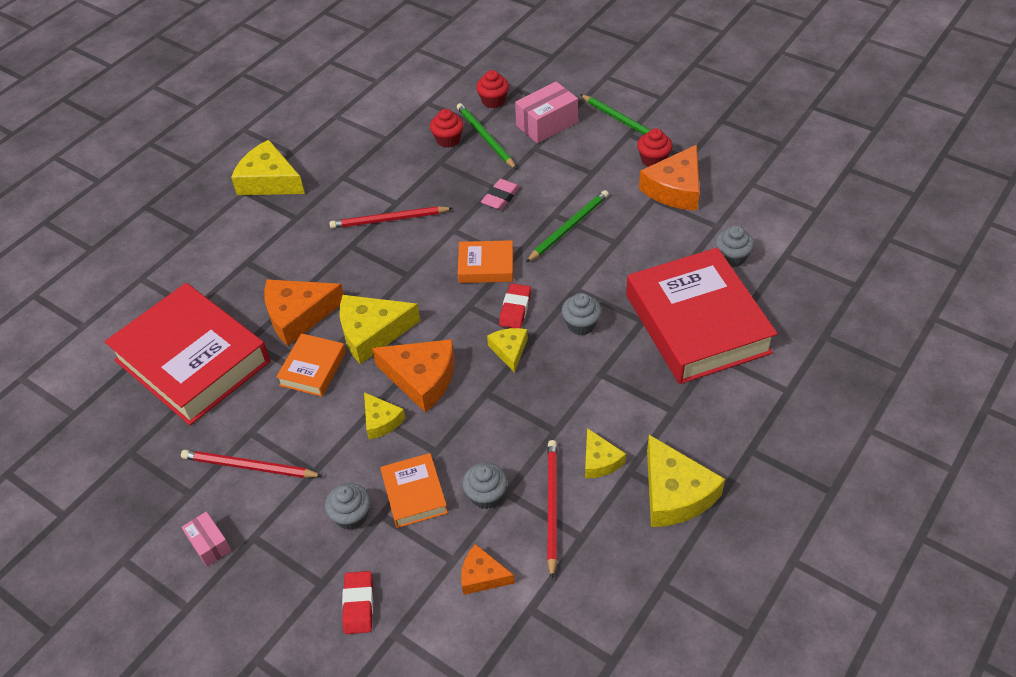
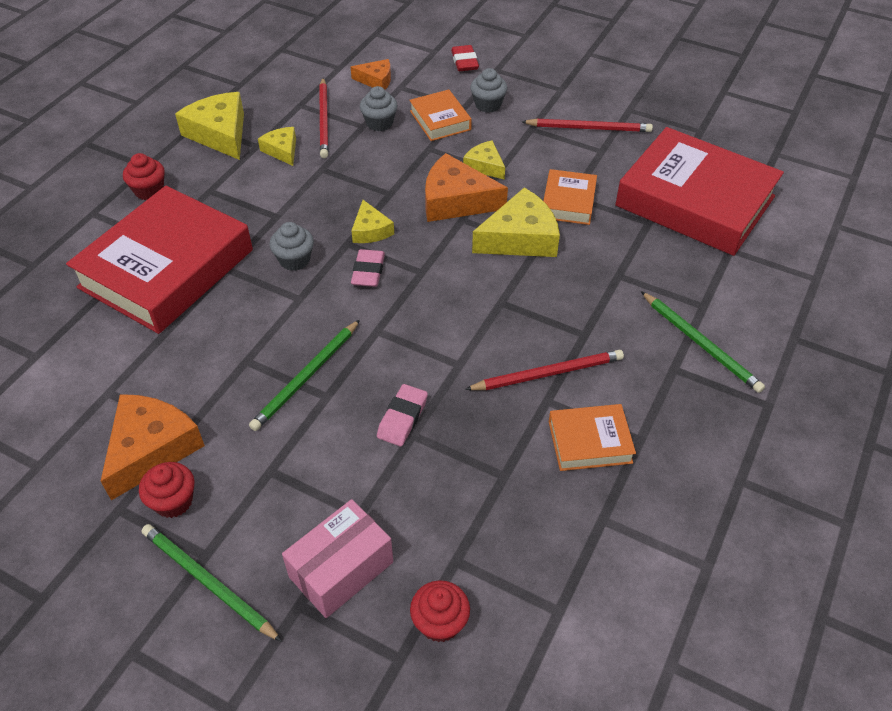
camera: 170 degrees right, 0 degrees up
pink box [182,511,231,567] -> none
yellow cheese [231,140,305,195] -> none
orange cheese [264,279,344,346] -> none
red cupcake [430,109,464,148] -> red cupcake moved to [123,153,165,200]
green pencil [457,103,517,169] -> green pencil moved to [641,291,765,393]
orange book [458,240,513,283] -> orange book moved to [549,404,636,471]
red eraser [499,283,531,328] -> pink eraser [351,249,385,287]
red book [626,248,777,384] -> red book turned 60 degrees clockwise [66,186,253,334]
grey cupcake [715,226,754,267] -> none

